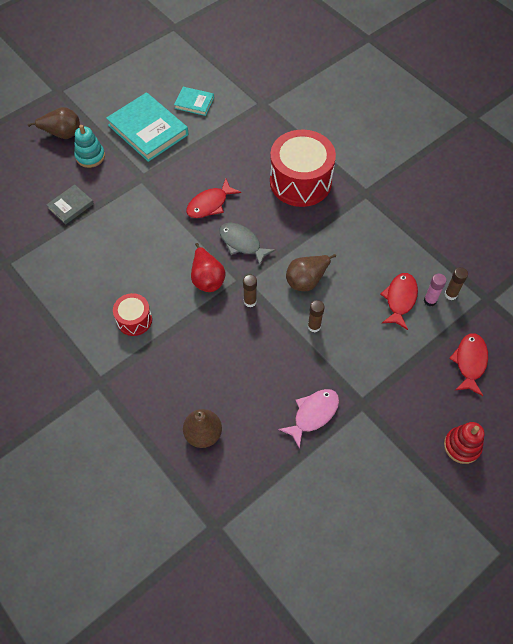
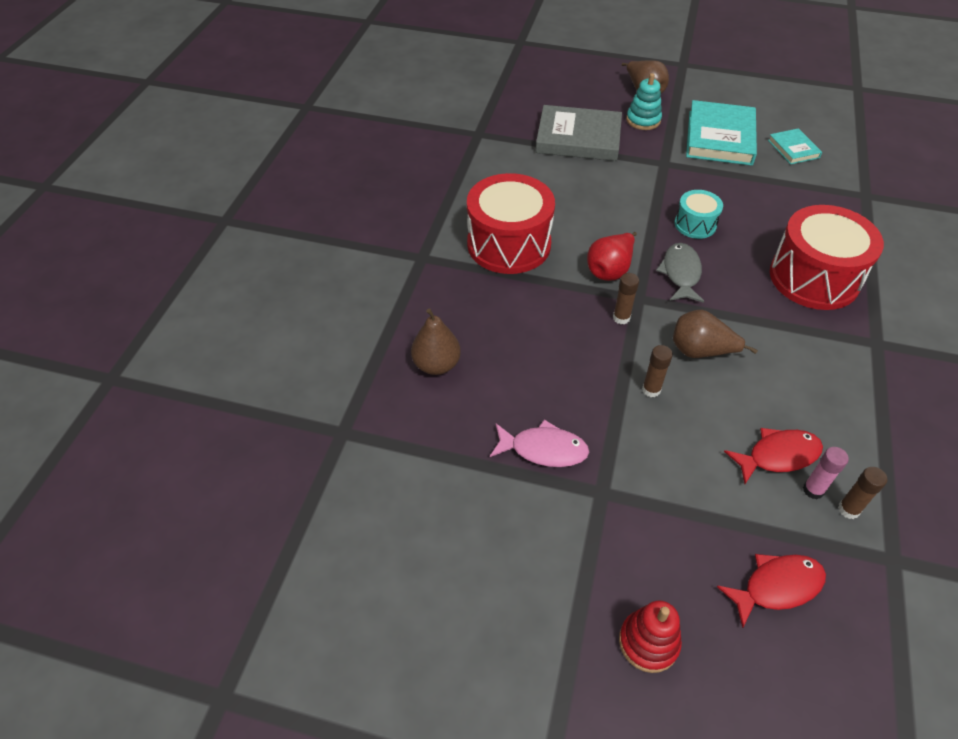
camera: 55 degrees right, 10 degrees down
grey book [46,184,94,225] -> grey book [536,105,622,161], size x1.92
red drum [113,293,152,336] -> red drum [467,173,555,274], size x1.97
red fish [186,179,241,218] -> turquoise drum [675,190,723,239]

